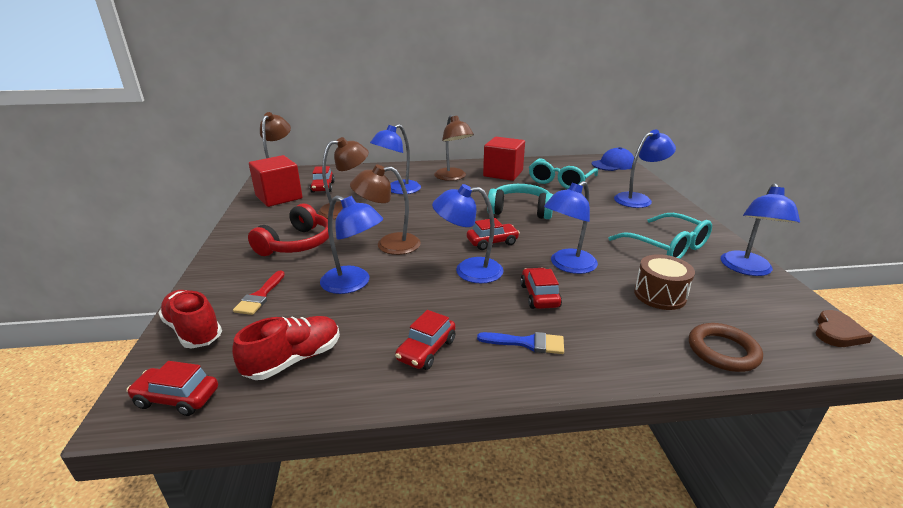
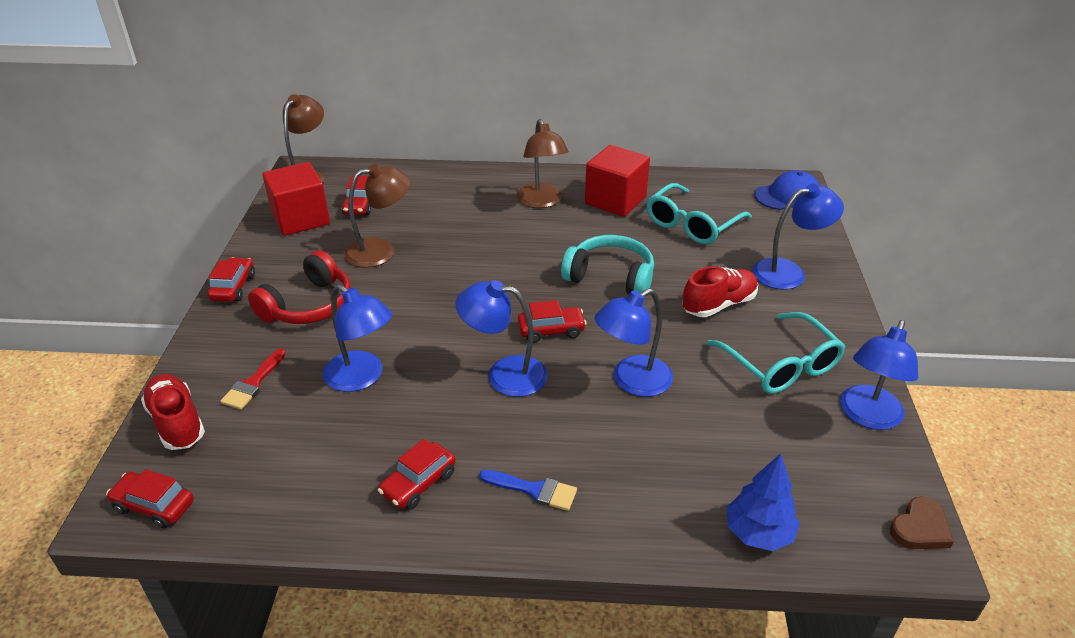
camera: 10 degrees right, 10 degrees up
red shoe [232,316,340,380] -> red shoe moved to [682,266,758,317]
brown lamp [350,164,421,255] -> none
blue lamp [370,124,421,194] -> none
red car [520,268,562,309] -> red car moved to [207,257,255,302]
brown drum [634,254,695,310] -> none
brown ring [689,323,763,372] -> blue tree [727,453,800,551]

